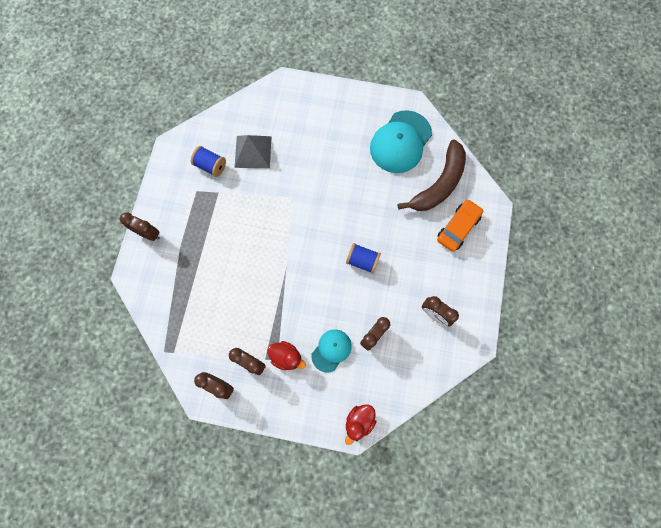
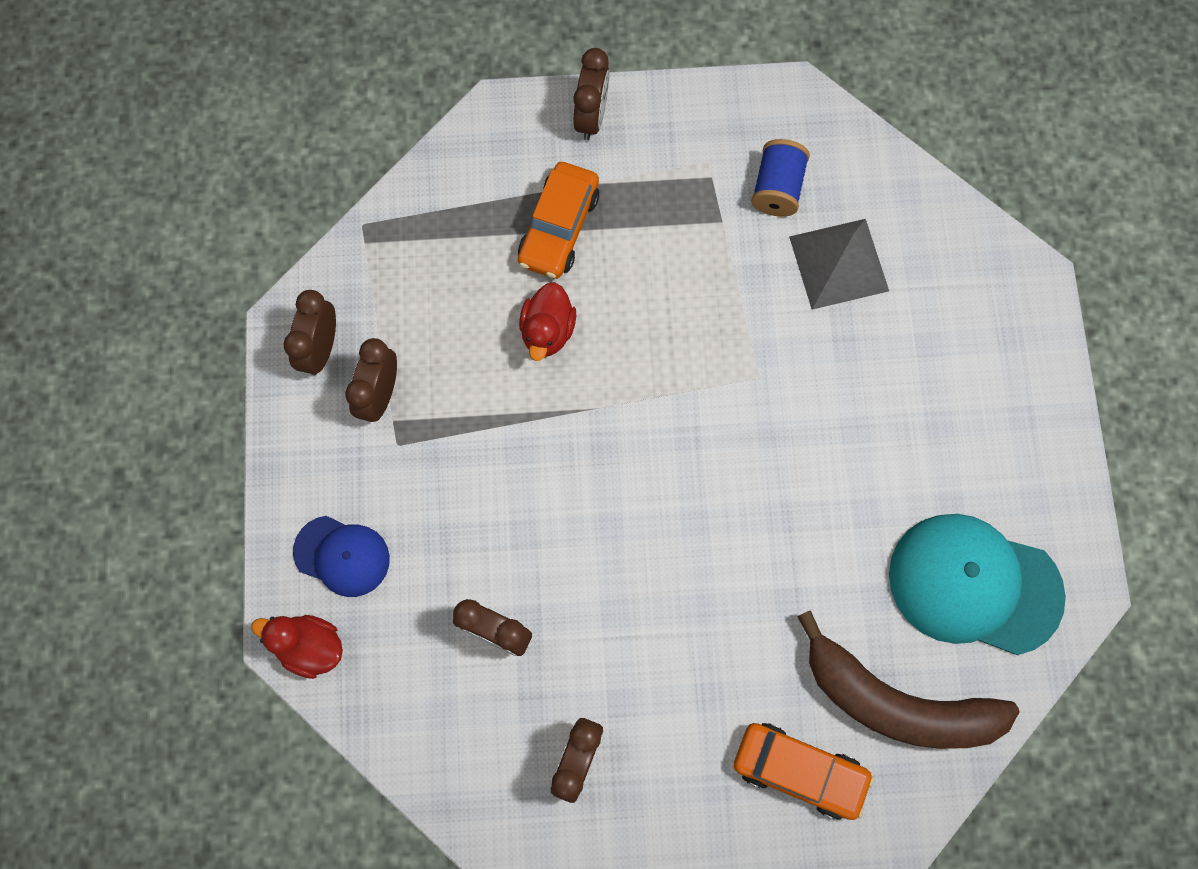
camera: 75 degrees right, 0 degrees up
red duck [267,341,306,370] -> red duck moved to [519,282,576,361]
turquoise cap [311,329,352,372] -> none
blue spool [346,243,381,274] -> none
none -> blue cap [293,516,390,597]
none -> orange car [518,162,599,279]

